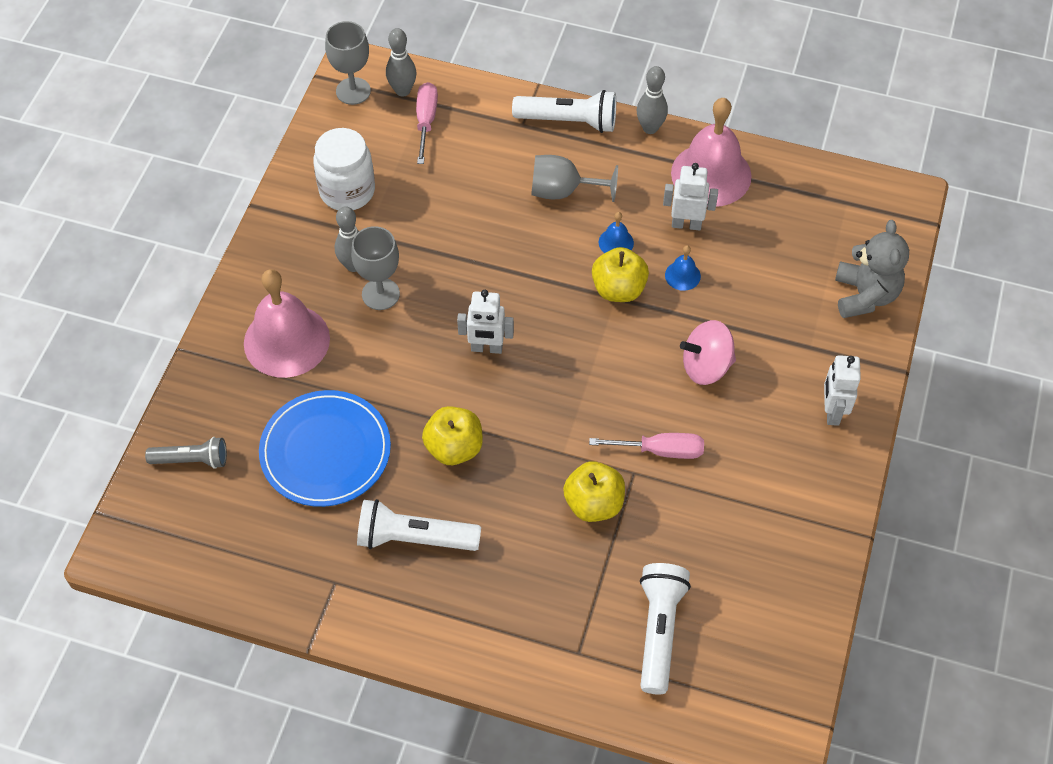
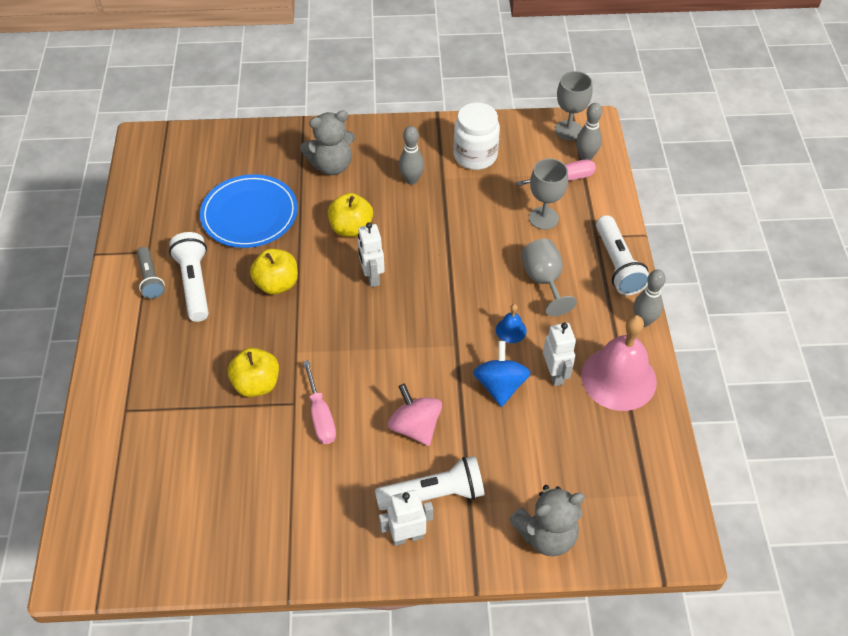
camera: 70 degrees right, 5 degrees down
grey flashlight [145,437,227,469] -> grey flashlight moved to [137,247,165,299]
pink bell [244,269,330,378] -> grey teddy bear [300,110,355,175]
grey goblet [351,226,400,310] -> grey goblet moved to [529,158,568,230]
yellow apple [592,247,649,302] -> yellow apple moved to [328,193,373,237]
white flashlight [640,563,691,695] -> white flashlight moved to [375,456,485,511]
blue bell [665,245,701,291] -> blue spinning top [473,341,531,407]

